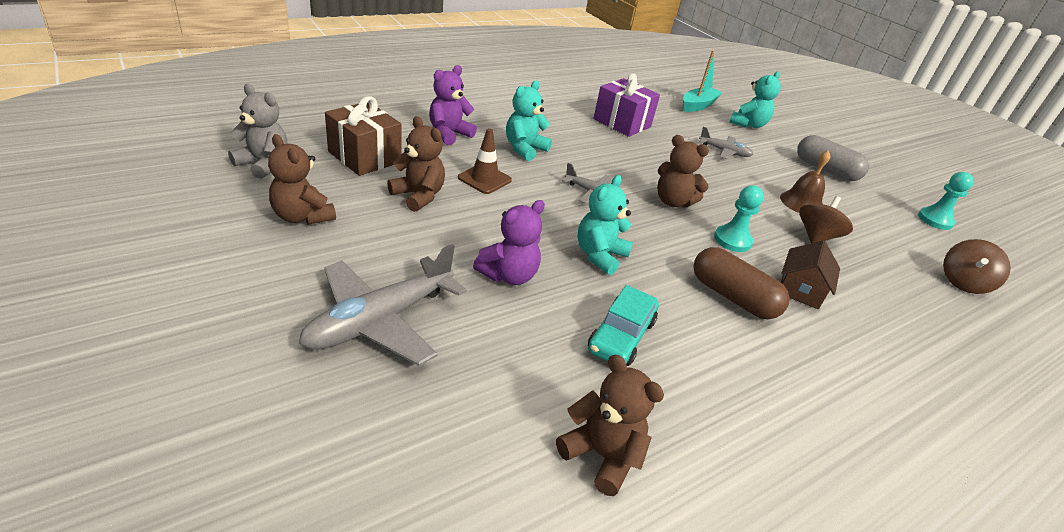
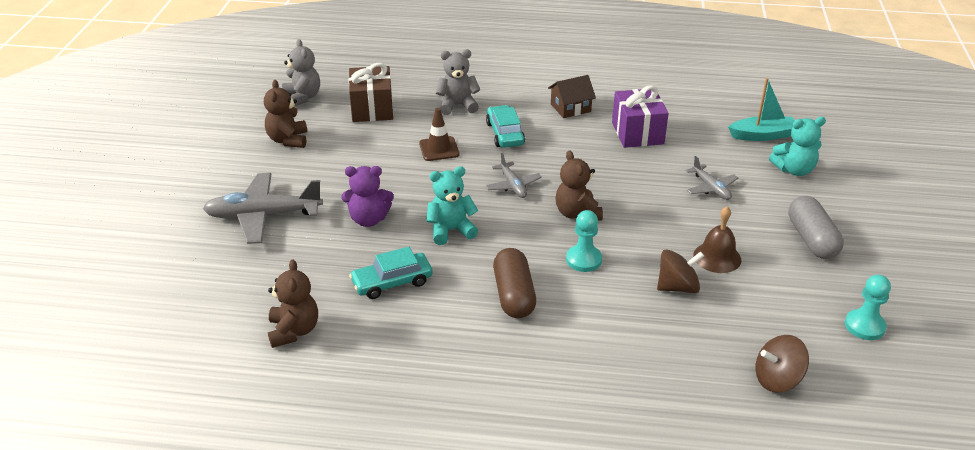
camera: 45 degrees right, 0 degrees up
brown teddy bear [387,116,445,212] -> none
purple teddy bear [429,65,477,145] -> grey teddy bear [436,49,480,115]
turquoise teddy bear [506,80,552,161] -> turquoise car [486,105,525,148]
brown house [781,240,840,309] -> brown house moved to [548,75,596,118]

